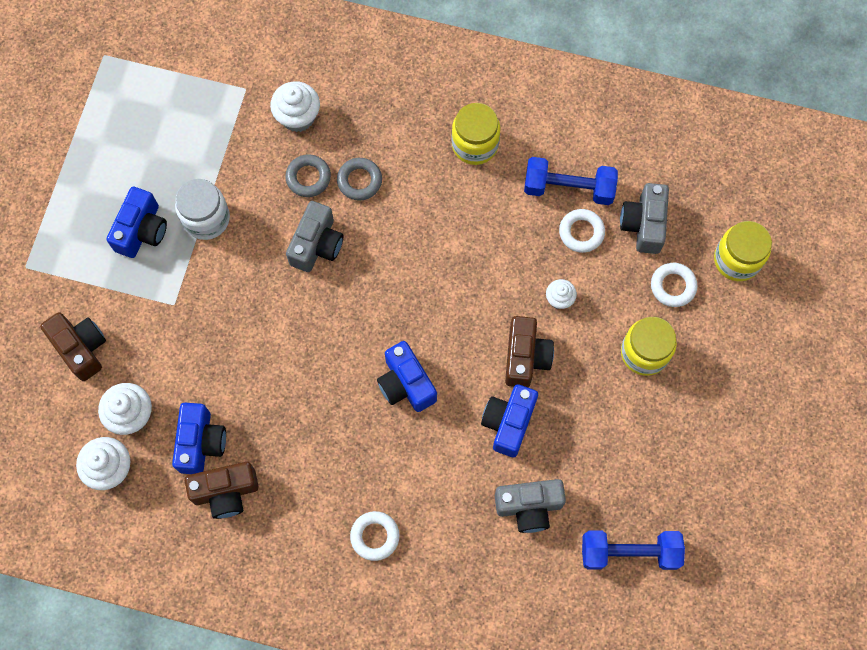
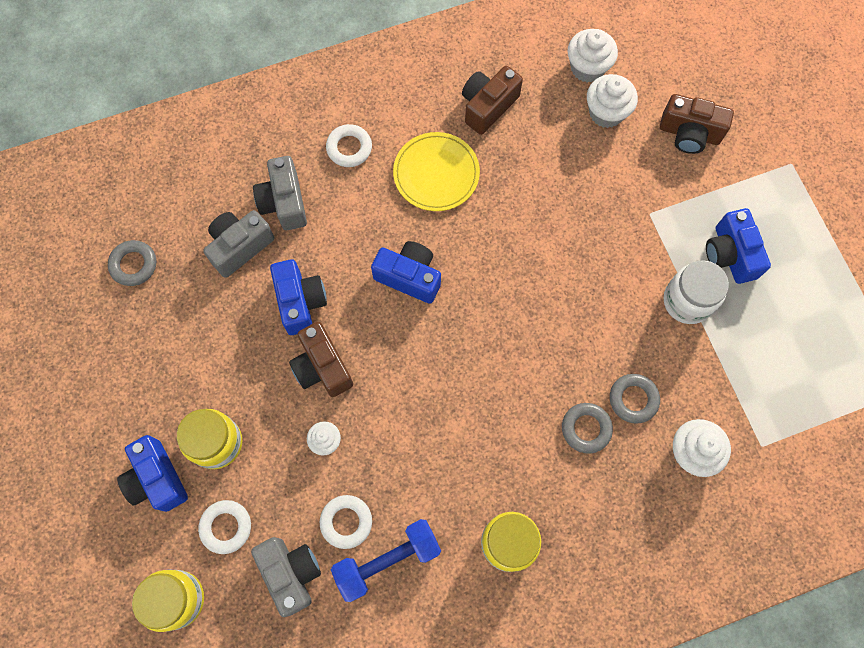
camera: 145 degrees right, 0 degrees up
blue camera [172,403,226,474] -> blue camera moved to [117,435,188,512]
grey camera [286,201,343,272] -> grey camera moved to [253,156,307,230]
blue dumbbell [582,531,685,570] -> grey ring [108,240,156,286]
none -> yellow plate [393,132,480,211]

